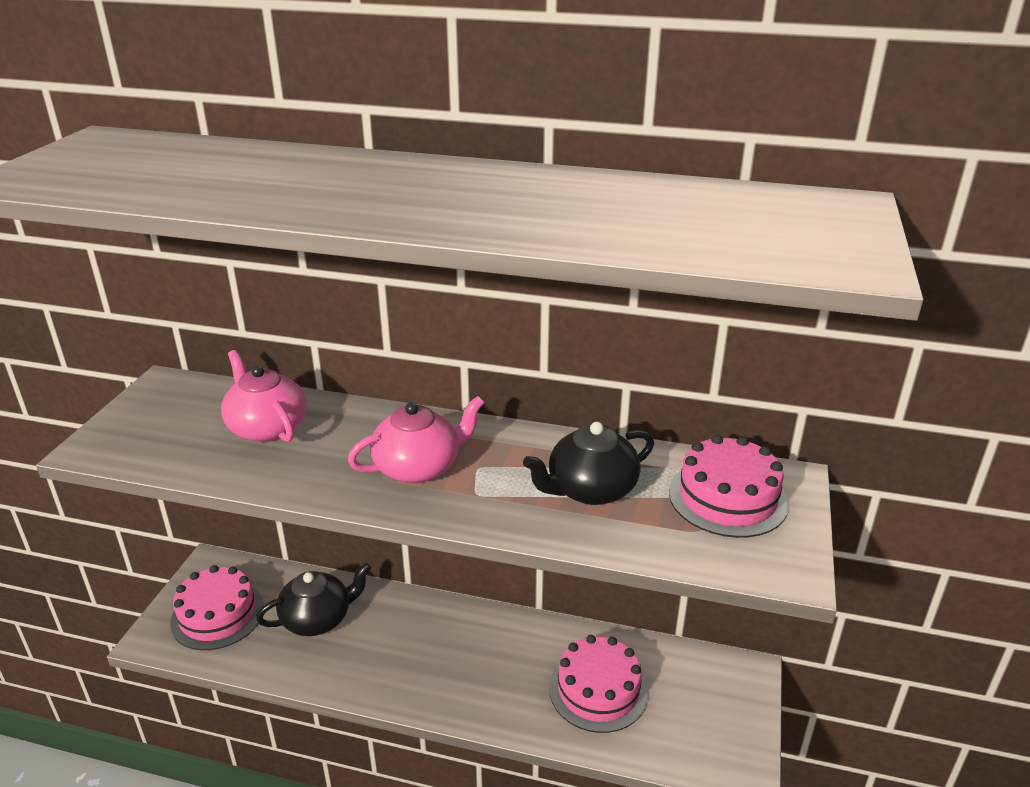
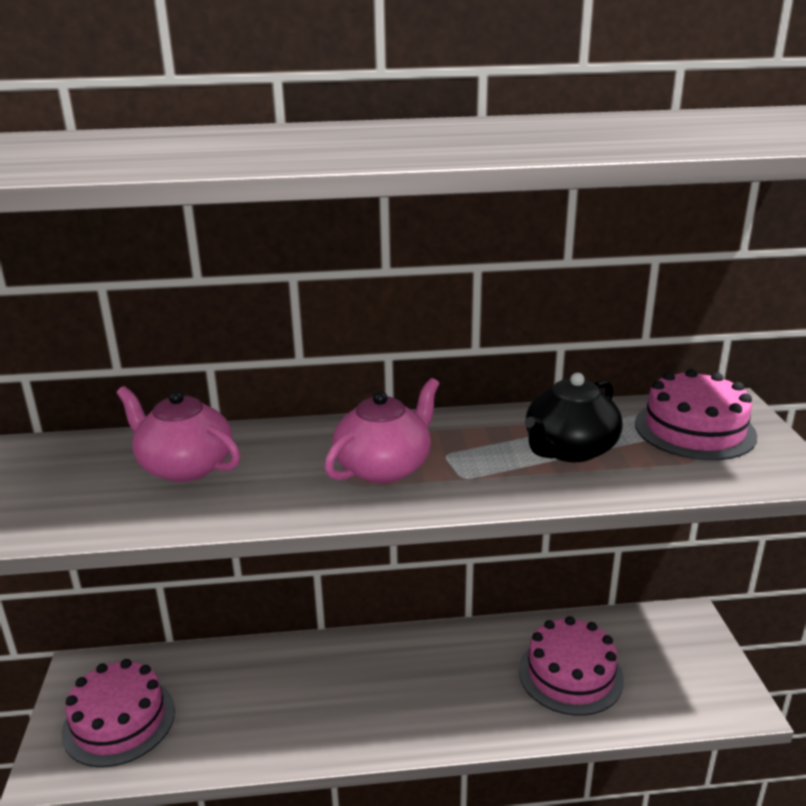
camera: 20 degrees left, 5 degrees down
black teapot [256,563,371,636] -> none

